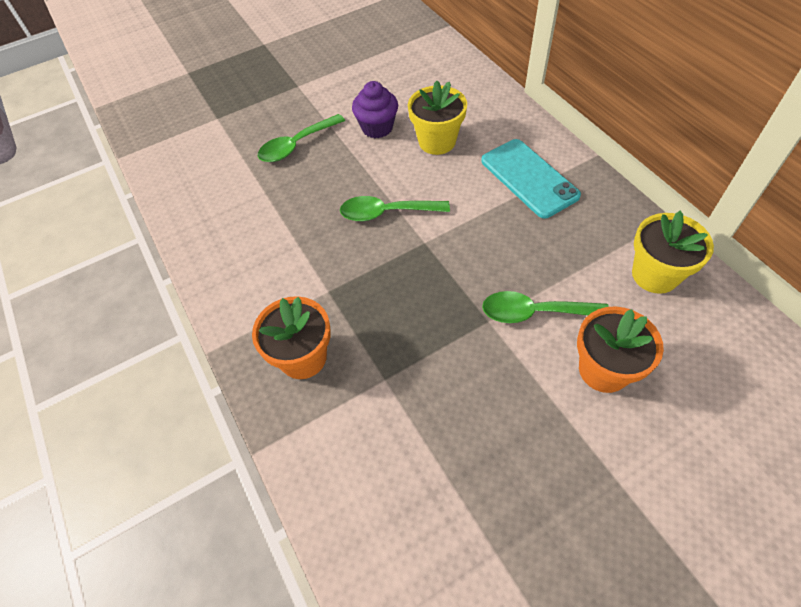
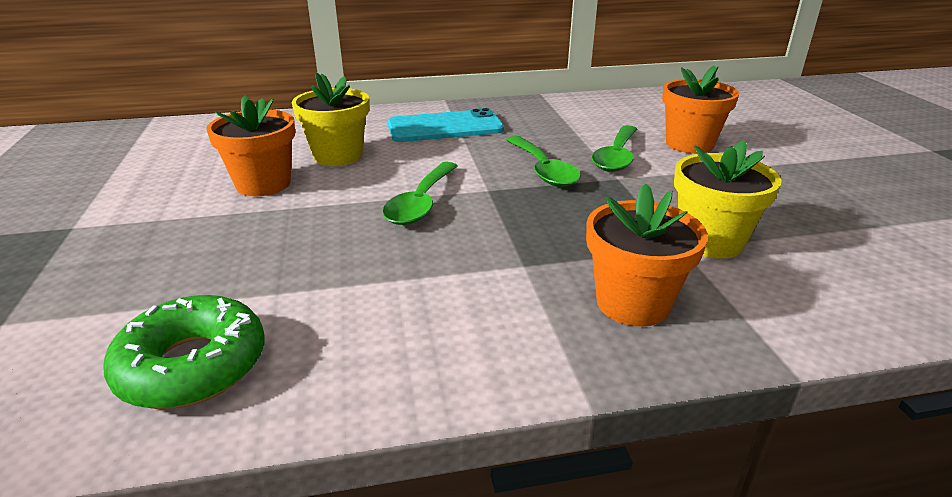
camera: 75 degrees left, 25 degrees down
green spoon [258,114,345,162] -> green spoon moved to [506,136,581,187]
purple cupcake [352,81,398,138] -> orange flower pot [206,96,295,196]
yellow flower pot [632,211,714,294] -> yellow flower pot moved to [674,140,782,259]
none -> green donut [103,295,264,409]

